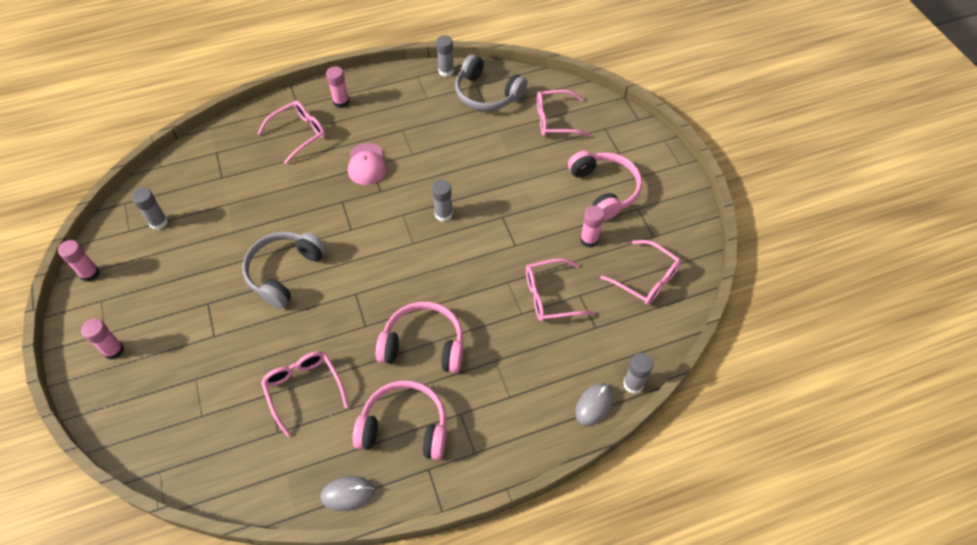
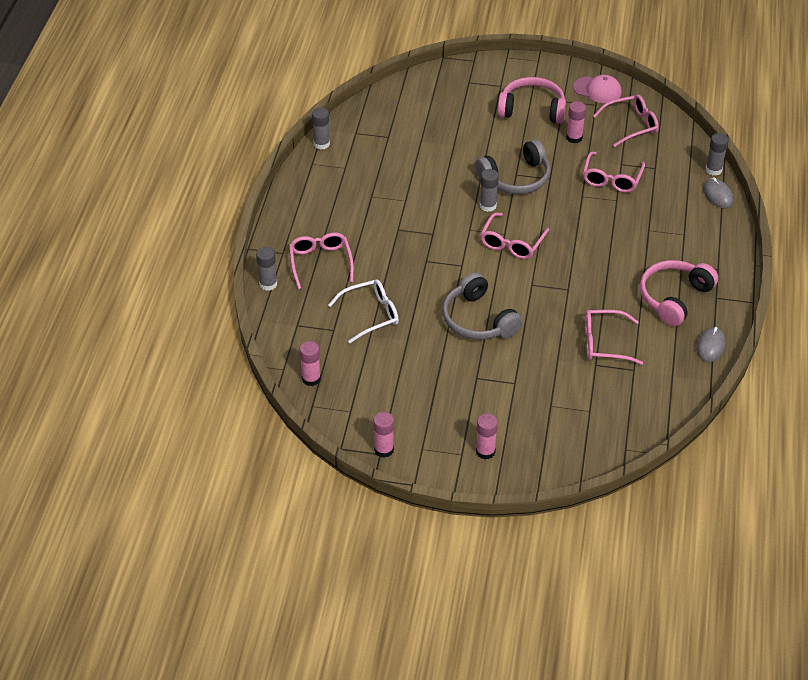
camera: 60 degrees left, 10 degrees down
grey glue stick [132,188,168,230] -> grey glue stick moved to [256,247,277,291]
pink glue stick [326,66,349,108] -> pink glue stick moved to [299,341,321,386]
pink cap [348,143,386,185] -> pink cap moved to [573,75,622,103]
pink headphones [376,302,463,373] -> none
grey headphones [455,54,527,111] -> grey headphones moved to [475,139,551,194]
pink glasses [537,90,591,137] -> pink glasses moved to [480,213,550,259]
none -> white glasses [328,279,399,344]

